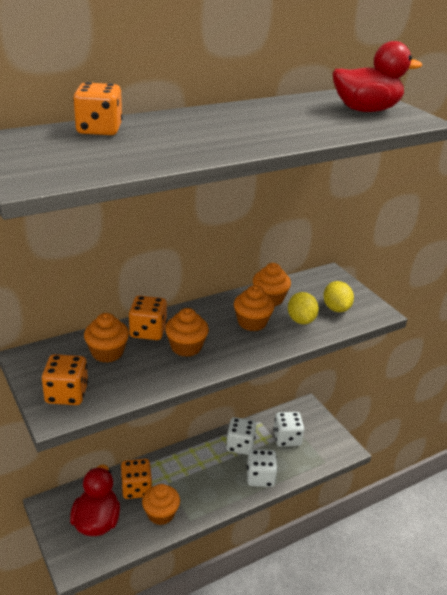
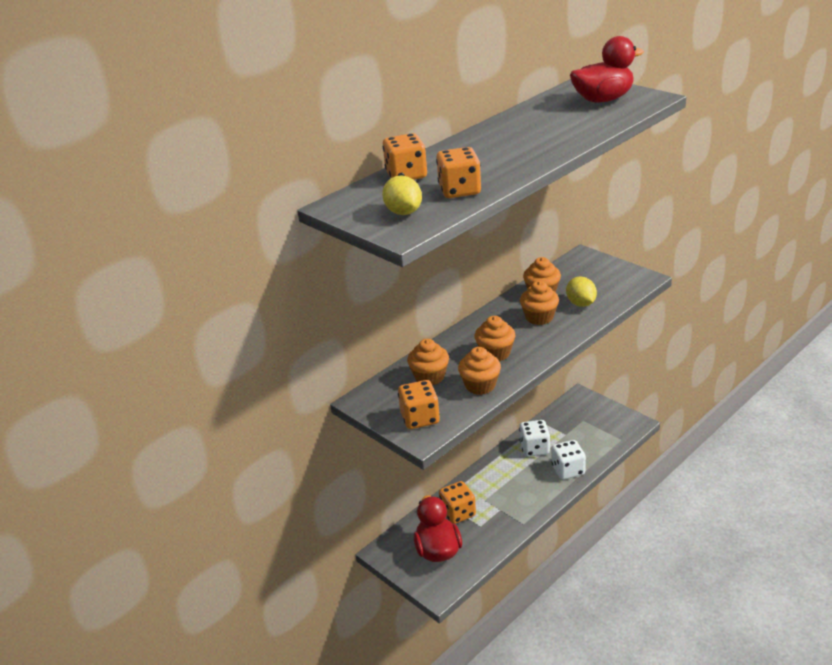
camera: 10 degrees left, 0 degrees up
orange dice [129,295,167,340] -> orange dice moved to [436,147,481,198]
orange cupcake [142,484,180,525] -> orange cupcake moved to [458,347,501,395]
white dice [273,412,304,447] -> none
yellow lemon [323,281,354,312] -> yellow lemon moved to [382,176,422,215]

